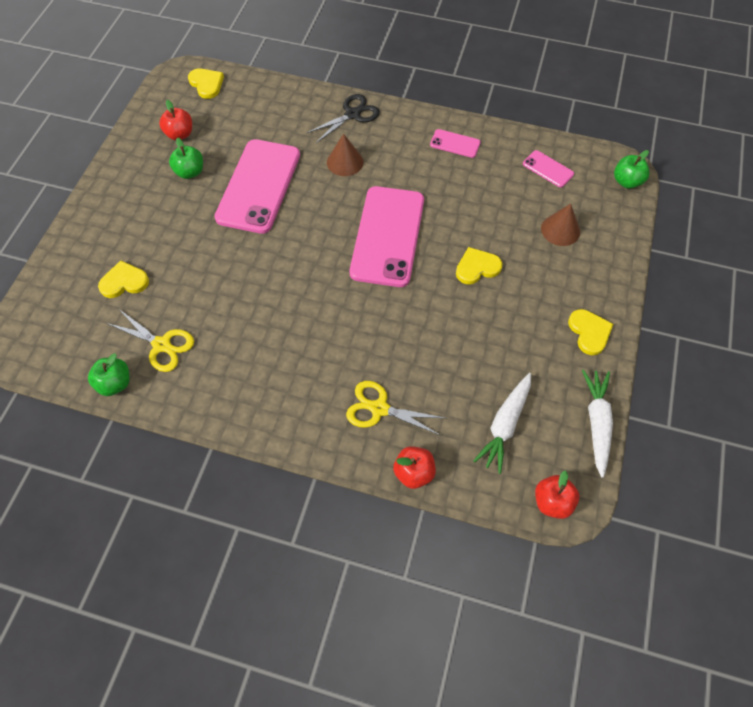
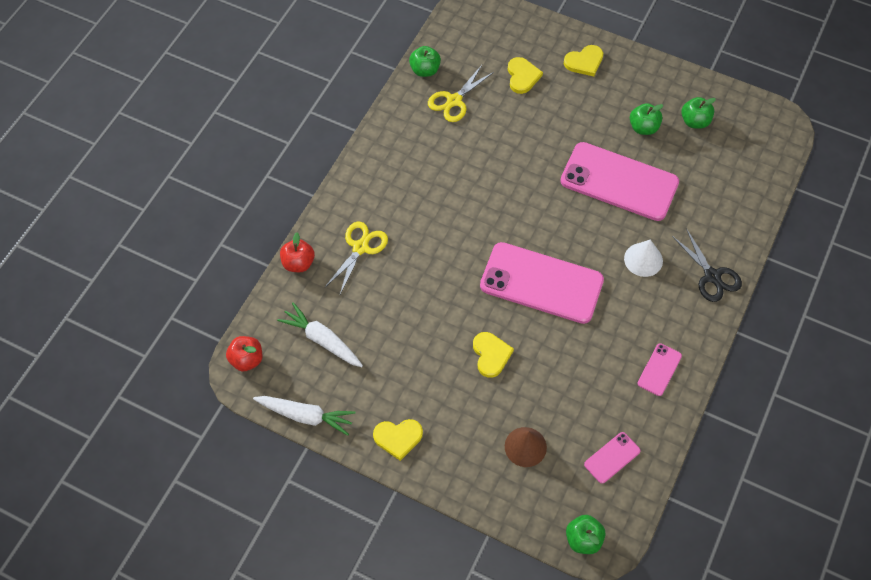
camera: 100 degrees right, 0 degrees up
red apple [159,100,192,140] -> green apple [681,97,716,129]
yellow heart [188,68,224,99] -> yellow heart moved to [564,45,603,77]
brown cone [327,134,364,176] -> white cone [624,240,663,277]

